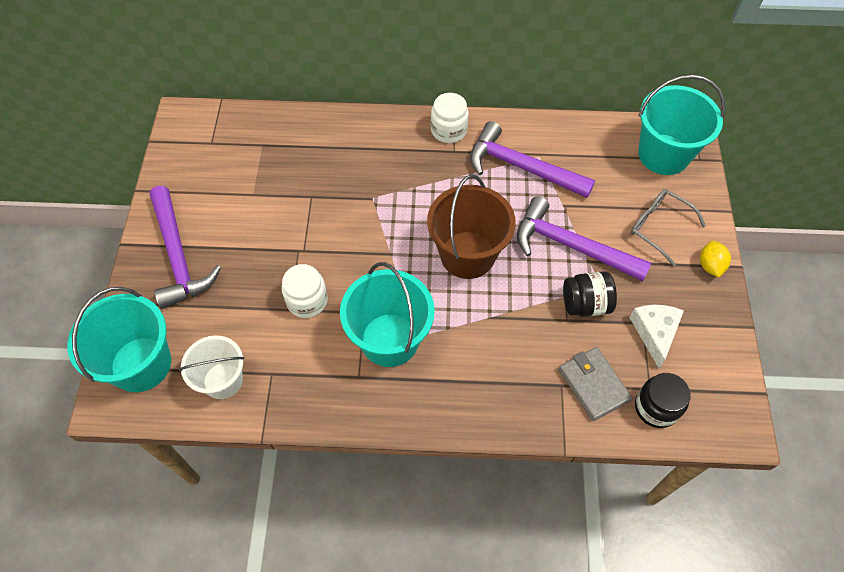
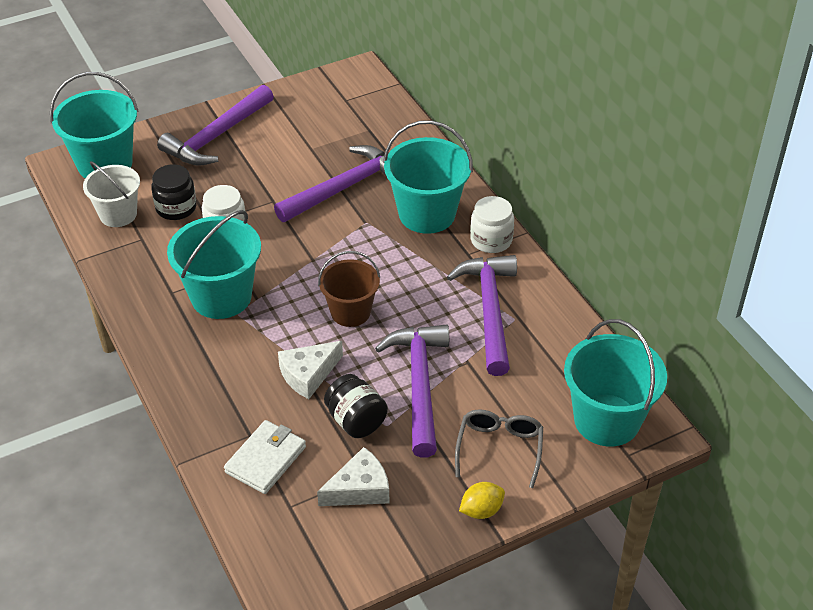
camera: 60 degrees right, 15 degrees down
brown bucket [427,174,516,279] -> brown bucket [318,251,380,327], size x0.65
grey wallet [559,347,632,421] -> white wallet [224,420,306,494]
black jar [635,373,691,428] -> black jar moved to [151,164,197,220]
none -> purple hammer [274,145,387,222]
none -> white cheese [278,341,343,399]
none -> turquoise bucket [383,120,473,234]

